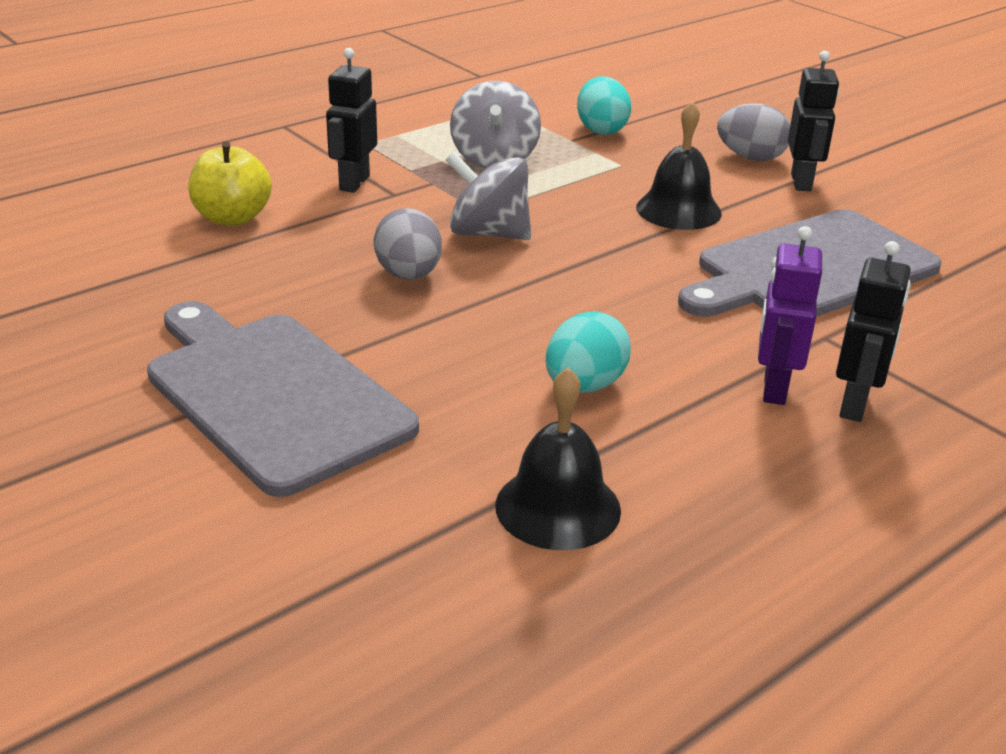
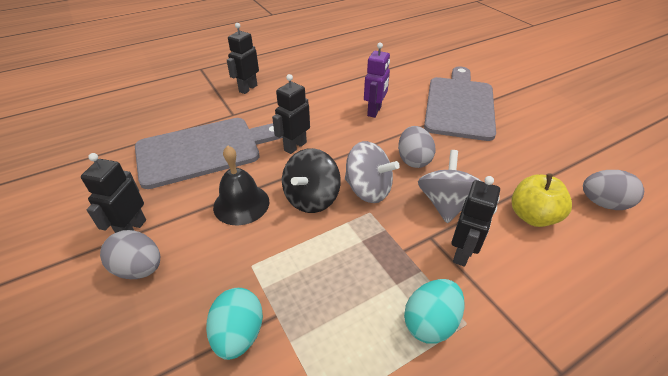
camera: 170 degrees left, 10 degrees up
grey cutting board [147,301,419,497] -> grey cutting board turned 135 degrees counterclockwise [424,67,496,141]
grey spinning top [450,80,541,169] -> grey spinning top moved to [418,150,481,223]
black bell [495,368,621,550] -> none
turquoise egg [546,311,631,393] -> turquoise egg moved to [404,279,464,344]
purple robot [758,226,822,405] -> purple robot moved to [364,42,390,118]
none -> black robot [272,74,310,154]
none -> black spinning top [282,148,341,213]
none -> grey egg [583,170,644,210]

